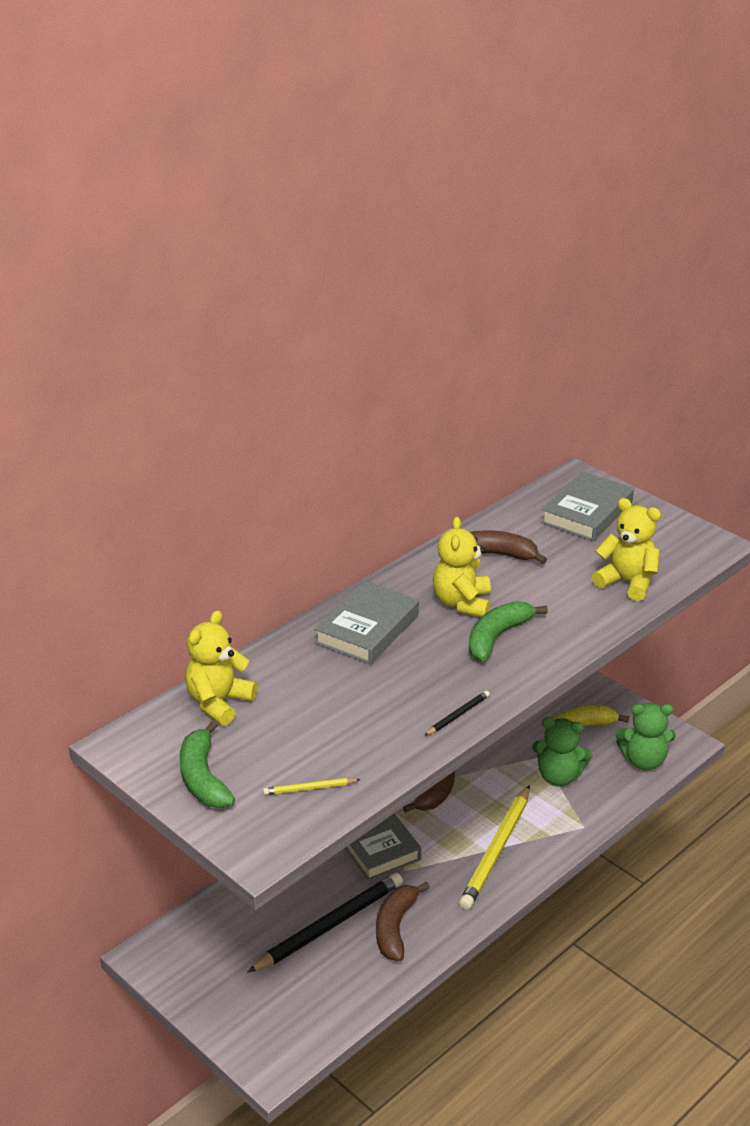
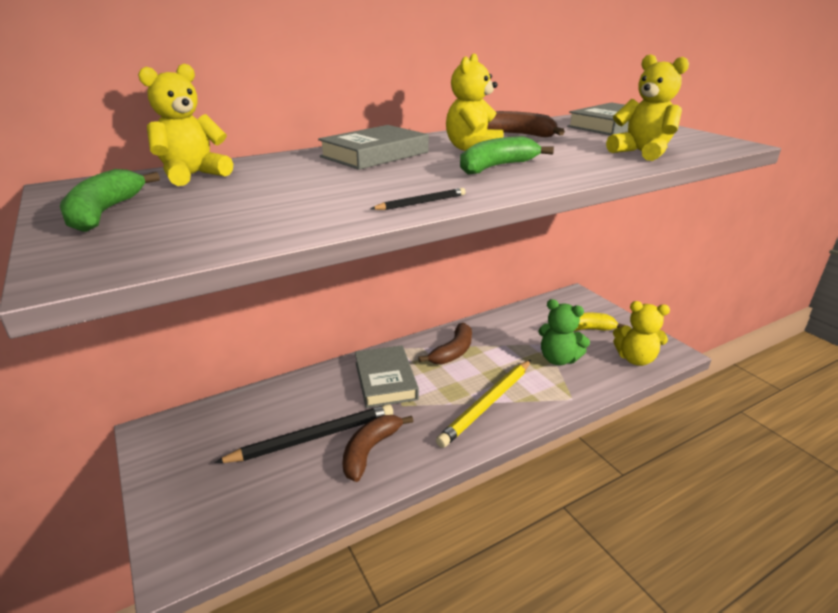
camera: 15 degrees right, 5 degrees down
yellow pencil [263,778,361,795] -> none
green teddy bear [616,703,676,770] -> yellow teddy bear [613,301,670,366]

